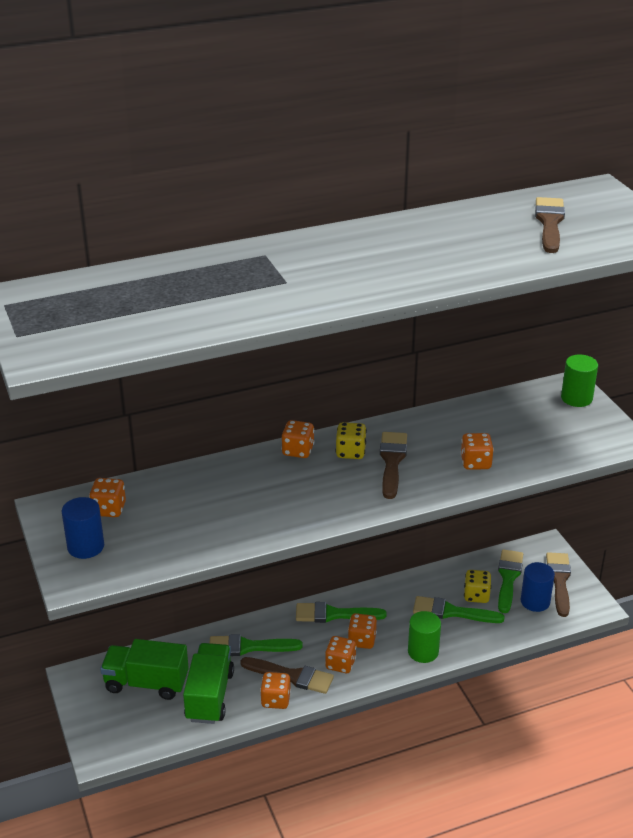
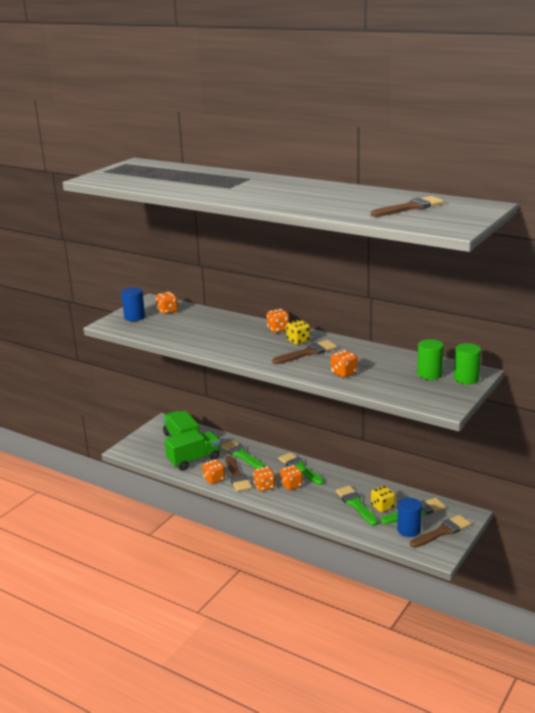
camera: 55 degrees right, 10 degrees down
green cylinder [408,611,441,663] -> green cylinder moved to [417,339,444,380]

